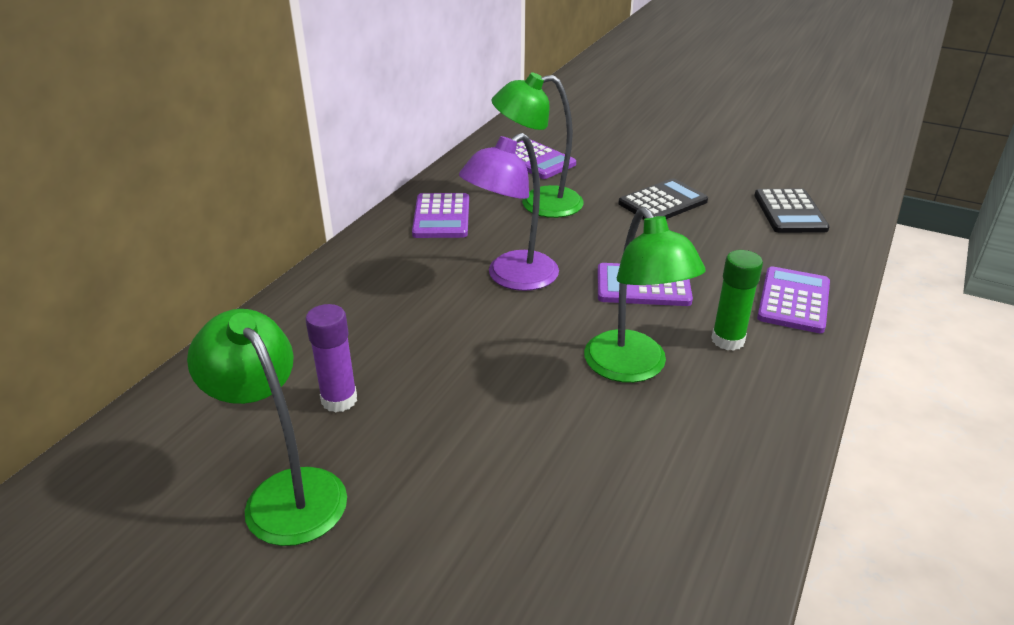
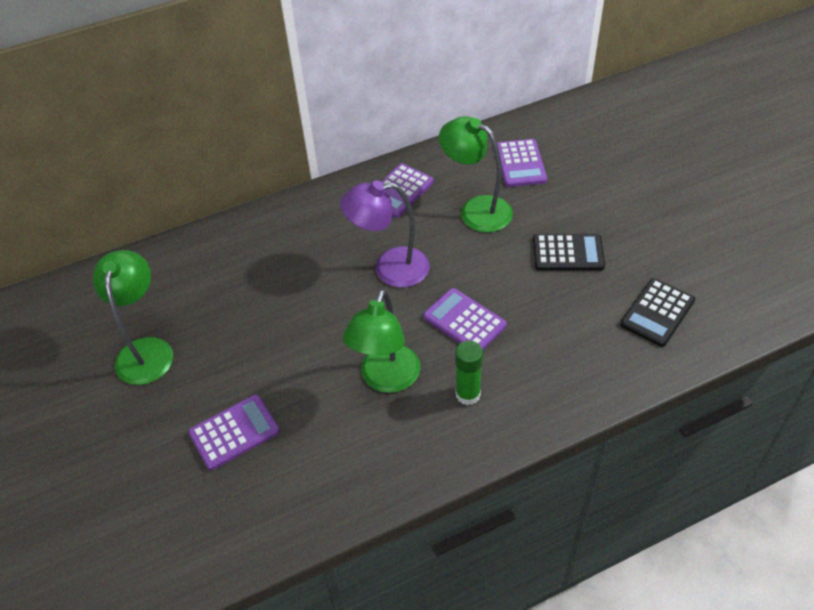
camera: 40 degrees right, 15 degrees up
purple glue stick [305,304,357,413] -> none
purple calculator [757,266,830,333] -> purple calculator moved to [188,395,280,470]

